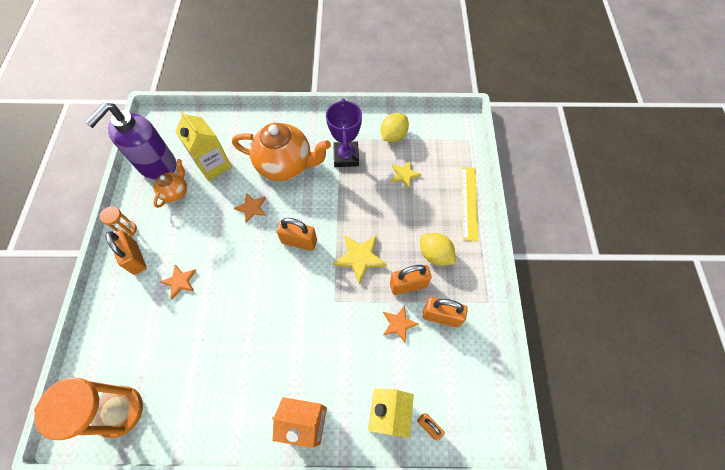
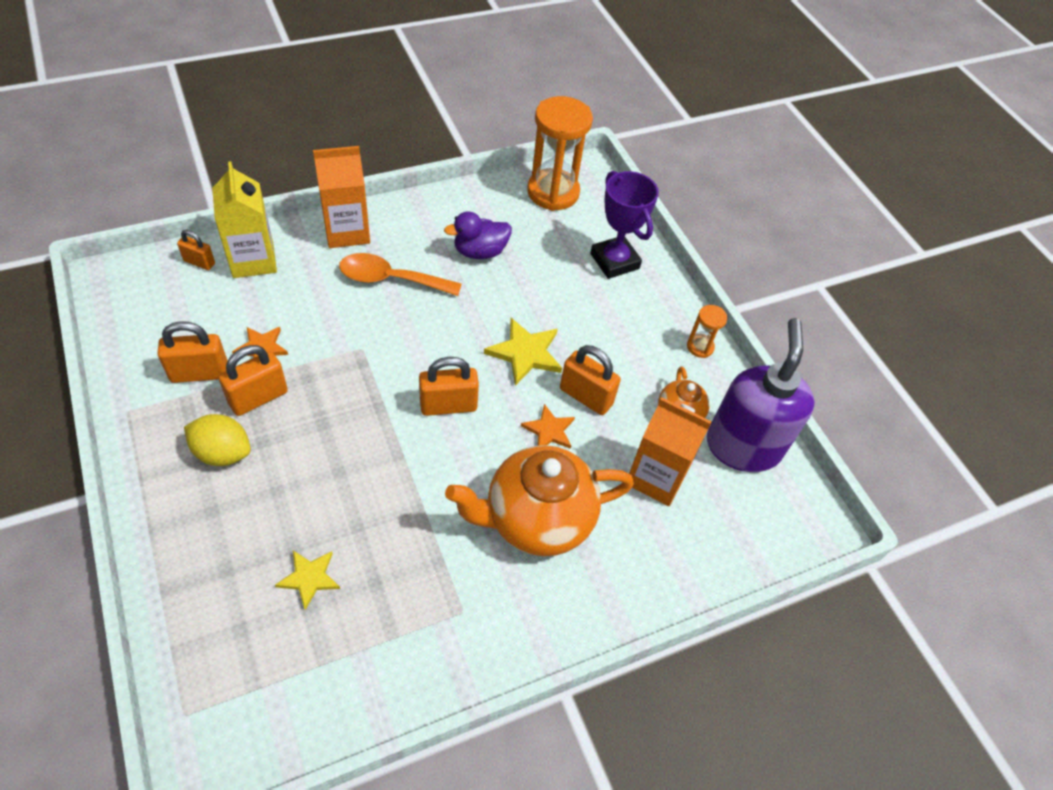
camera: 150 degrees right, 10 degrees down
orange padlock [105,230,147,275] -> orange padlock moved to [560,345,621,415]
orange star [160,265,196,299] -> none
yellow carton [175,110,232,181] -> orange carton [629,397,712,506]
purple trophy [326,99,362,167] -> purple trophy moved to [590,171,659,279]
yellow star [333,235,387,284] -> yellow star moved to [484,318,562,386]
yellow lemon [381,113,409,142] -> none
yellow ruler [461,167,478,241] -> none
none -> orange spoon [339,253,461,296]
none -> purple duck [444,211,512,259]

